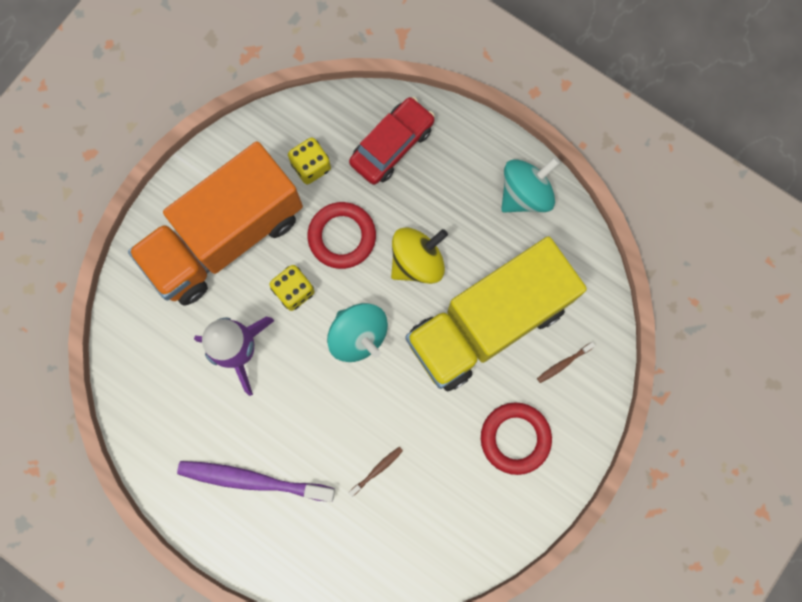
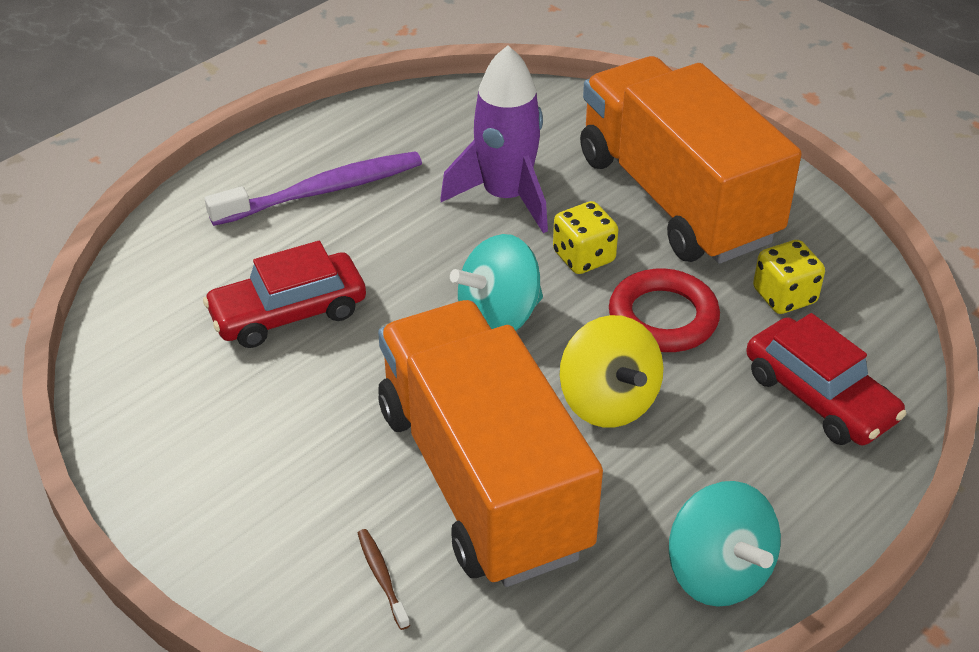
camera: 100 degrees right, 35 degrees down
purple toothbrush [177,461,335,502] -> purple toothbrush turned 45 degrees clockwise [205,151,422,226]
brown toothbrush [349,447,403,497] -> red car [203,241,366,348]
yellow truck [405,236,587,391] -> orange truck [378,300,603,587]
red ring [481,402,552,475] -> none

